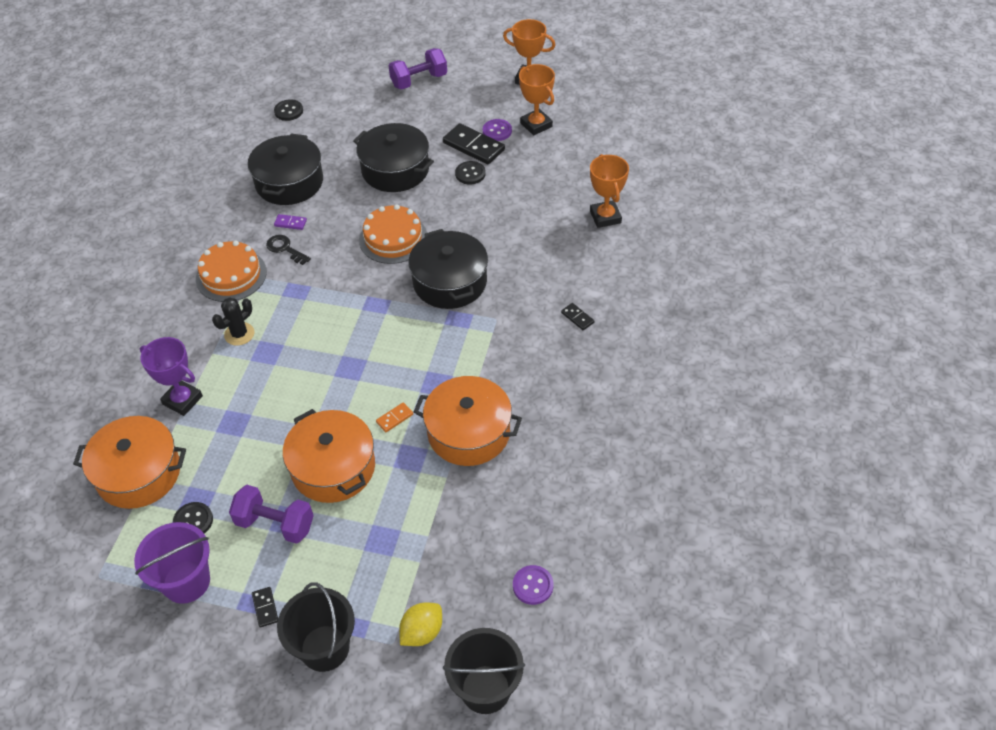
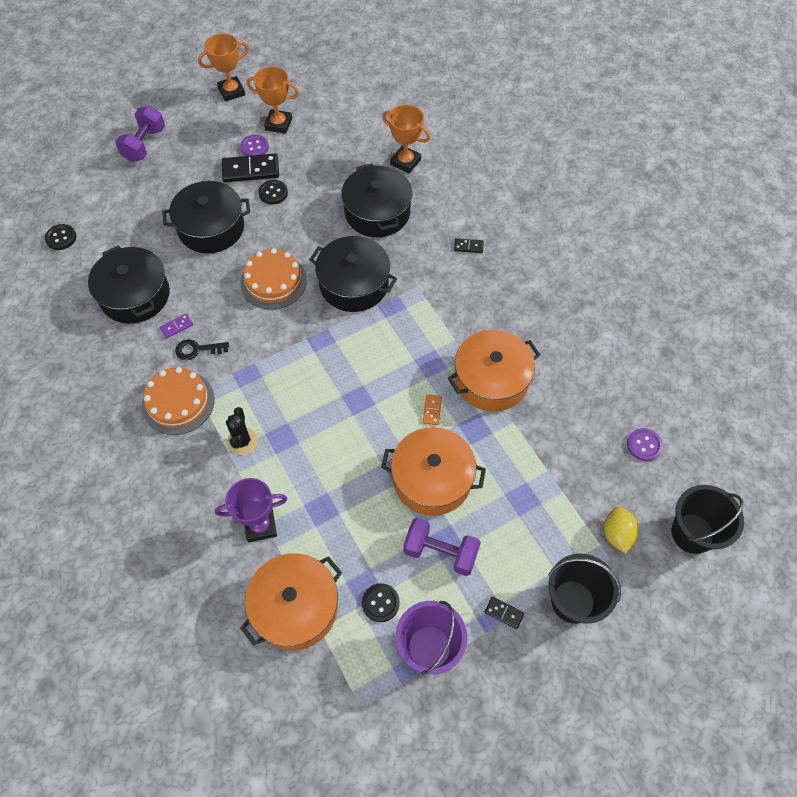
camera: 45 degrees left, 10 degrees up
purple dumbbell [229,485,314,544] -> purple dumbbell turned 45 degrees clockwise [403,517,481,576]
none -> black pot [341,163,413,237]

